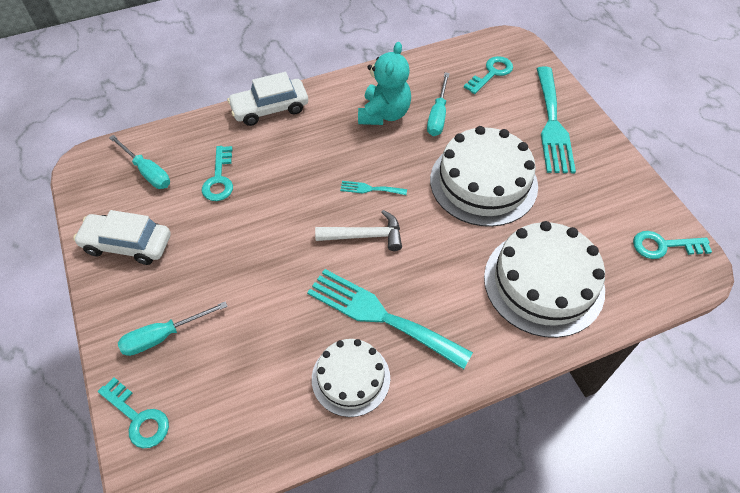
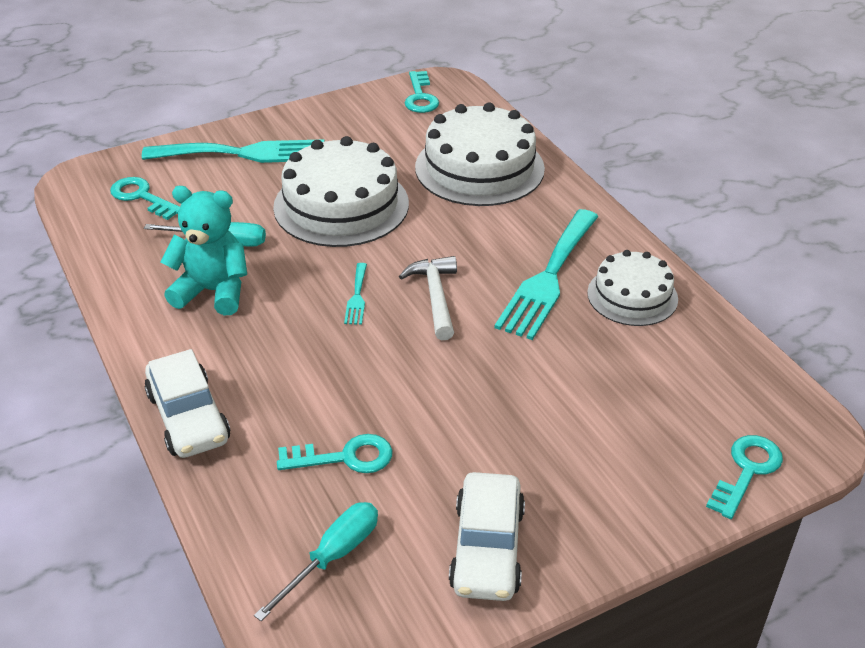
camera: 95 degrees left, 15 degrees down
turquoise screwdriver [118,301,228,356] -> none

